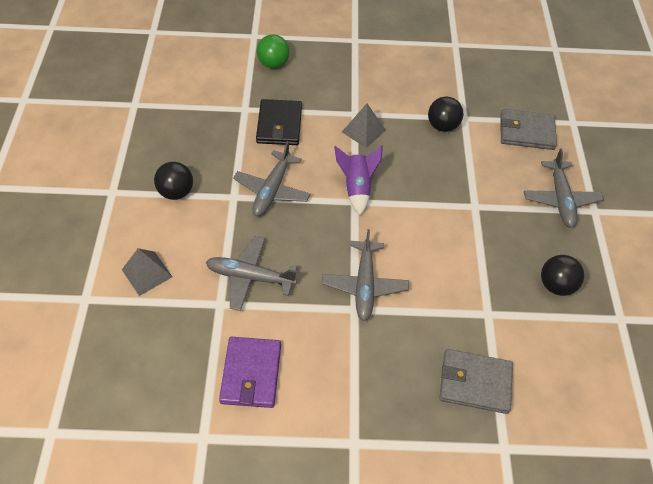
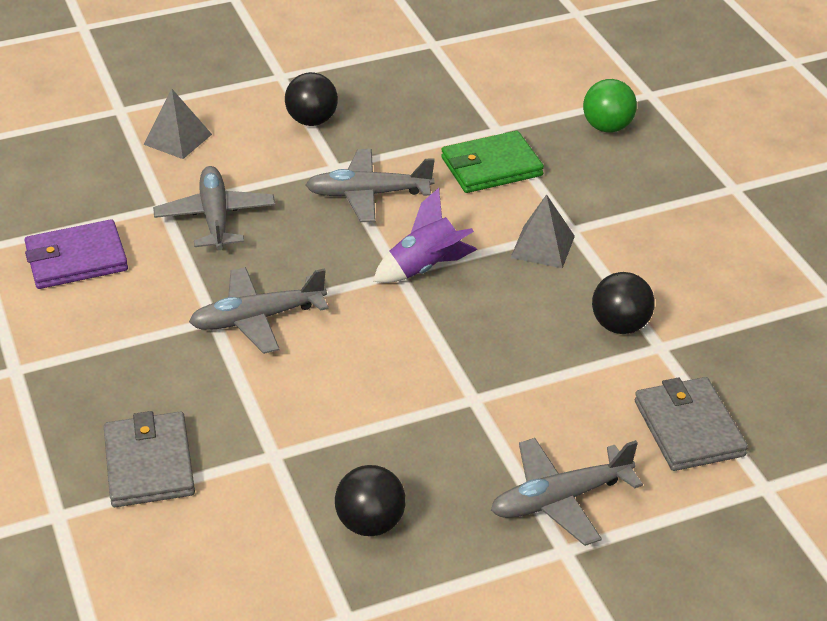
camera: 70 degrees right, 15 degrees down
black wallet [256,99,302,145] -> green wallet [441,131,544,193]

